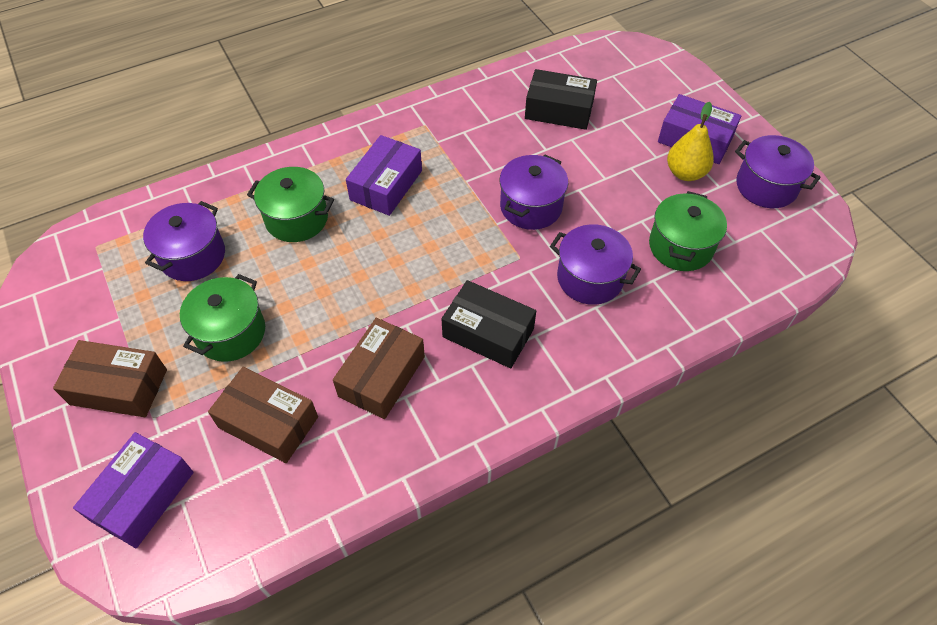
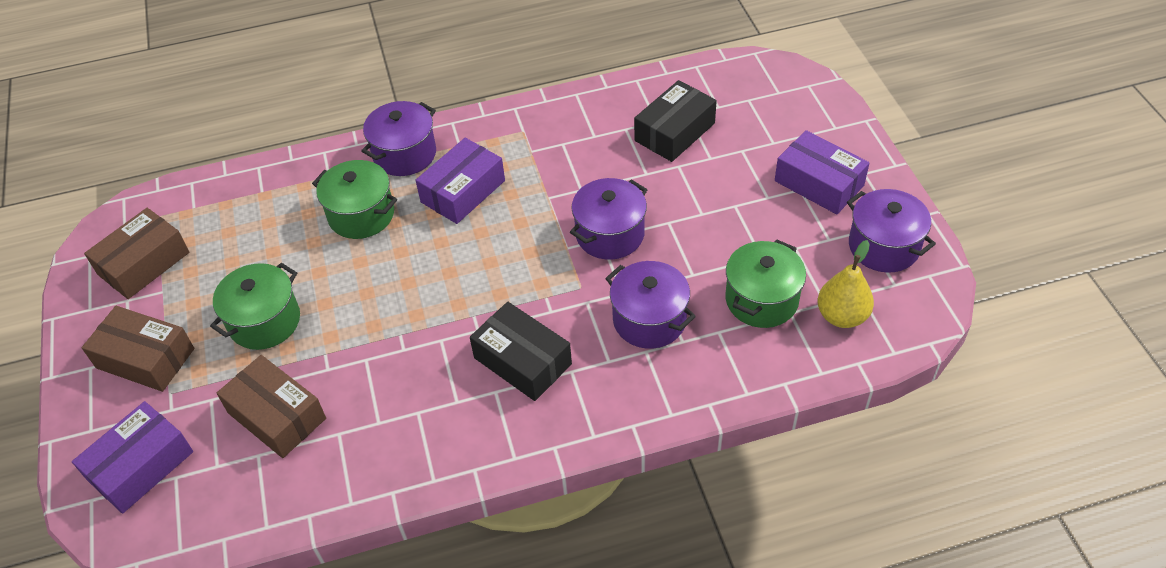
camera: 15 degrees right, 5 degrees down
purple pot [143,201,225,281] -> purple pot moved to [361,101,436,176]
brown box [333,318,425,419] -> brown box moved to [84,208,189,299]
black box [525,69,597,130] -> black box turned 75 degrees counterclockwise [634,80,717,162]
yellow pear [667,102,714,181] -> yellow pear moved to [818,240,874,328]

